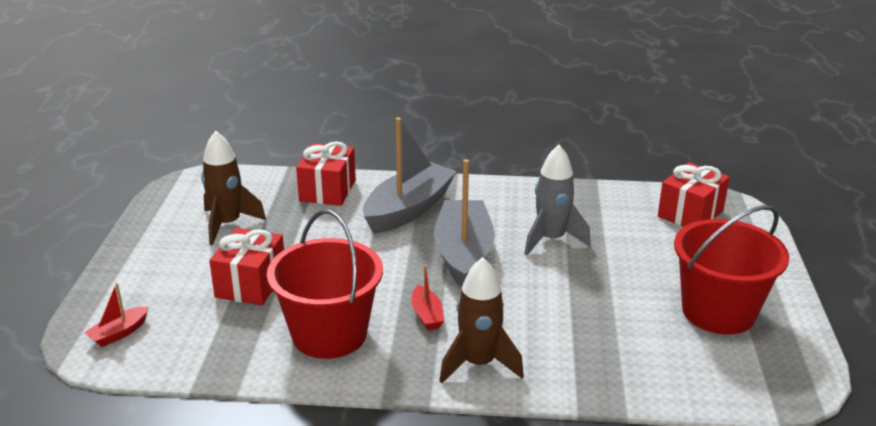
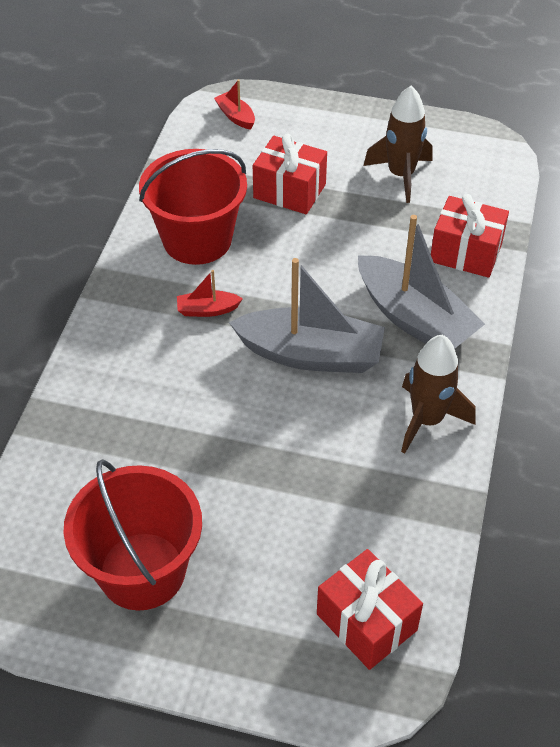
camera: 100 degrees right, 20 degrees up
brown rocket [439,257,524,383] -> brown rocket moved to [401,335,476,454]
grey rocket [524,145,591,256] -> none

